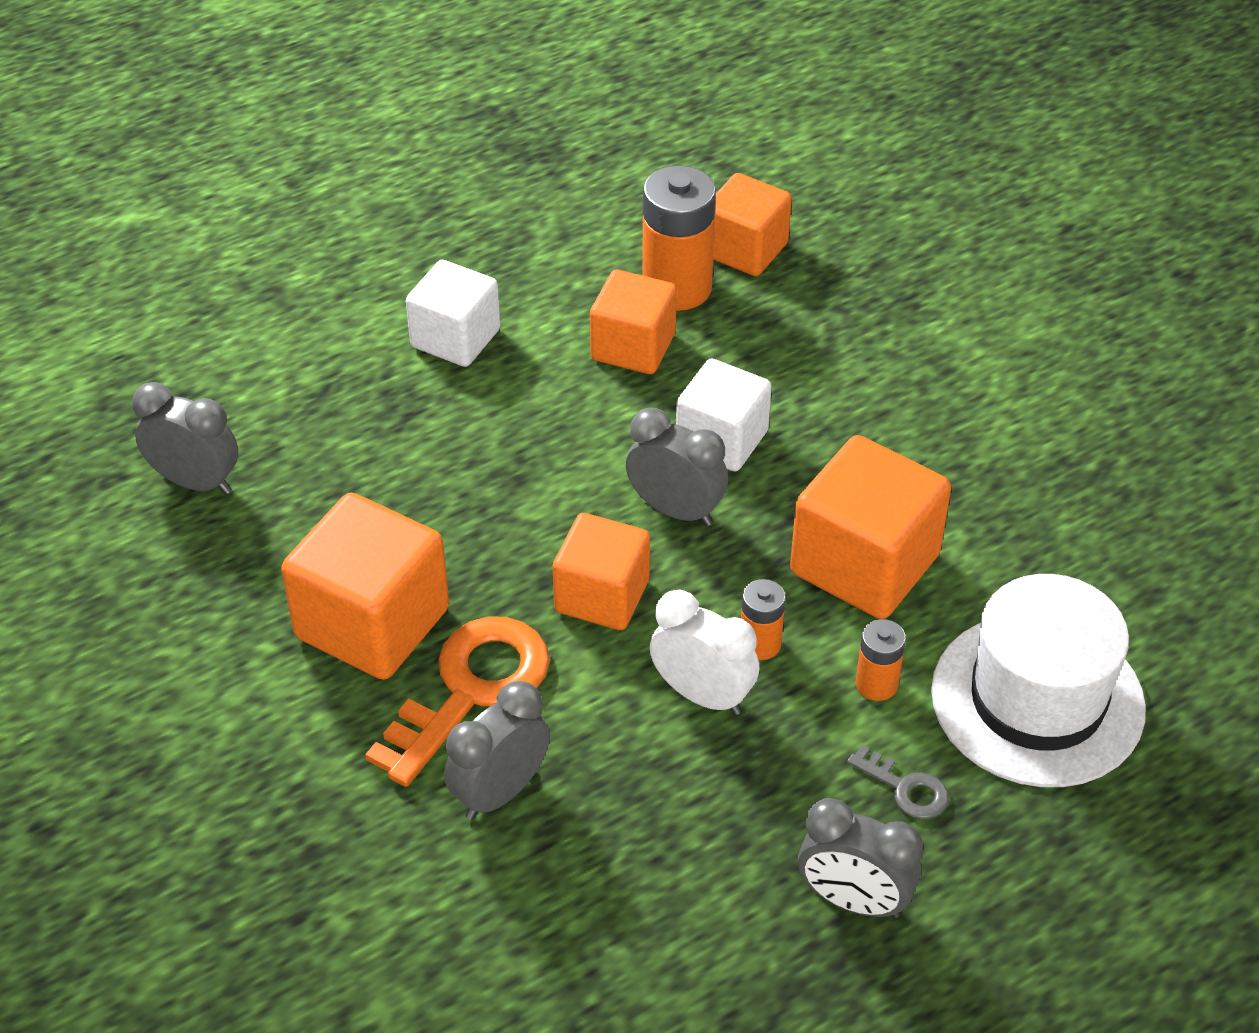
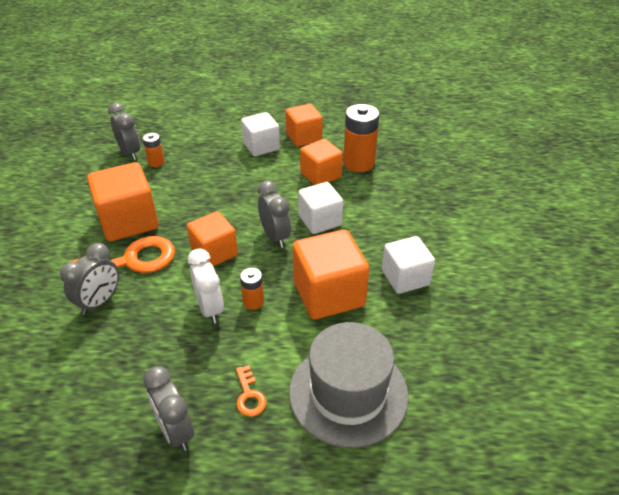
camera: 35 degrees right, 5 degrees down
grey clock [444,681,550,820] -> grey clock turned 135 degrees clockwise [60,243,119,315]
orange cube [713,173,792,276] -> orange cube moved to [286,104,323,147]
grey key [847,745,949,819] -> orange key [236,365,266,417]
orange battery [856,619,906,701] -> orange battery moved to [143,133,165,167]
white hat [931,574,1146,787] -> grey hat [289,322,409,448]
none -> white cube [382,236,435,294]

